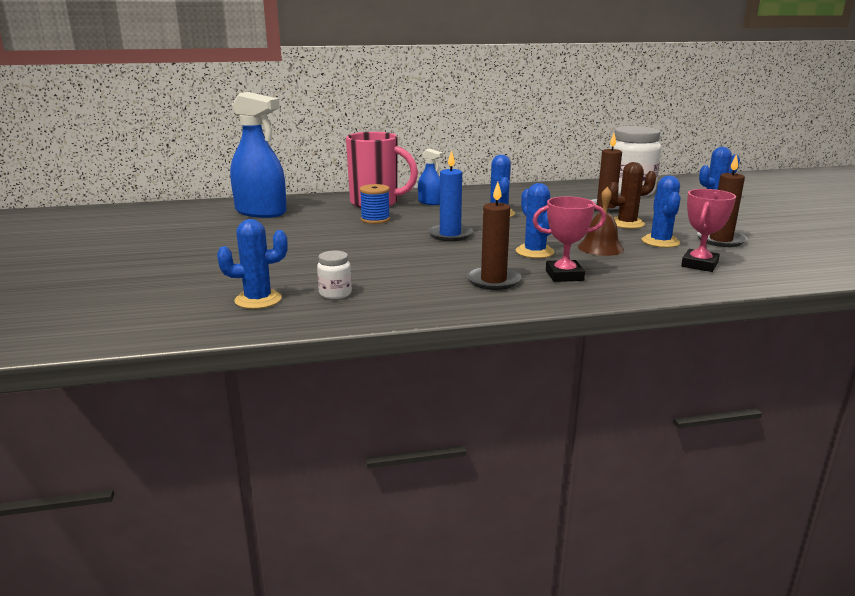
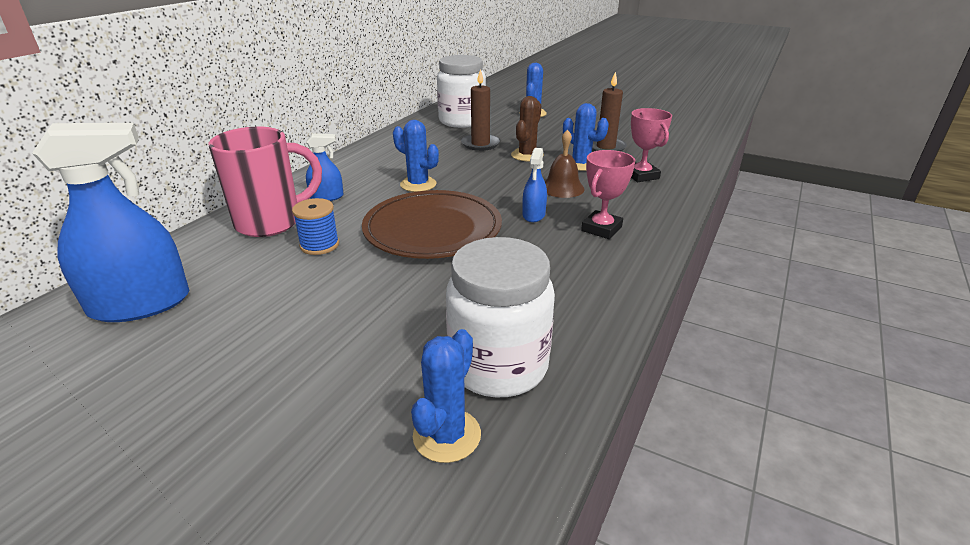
camera: 50 degrees left, 10 degrees up
white jar [317,251,352,299] -> white jar [446,237,555,397], size x2.31
blue candle [428,150,473,241] -> brown plate [362,190,502,259]
brown candle [467,182,521,290] -> none
blue cactus [516,183,554,258] -> blue spray bottle [522,148,547,222]

